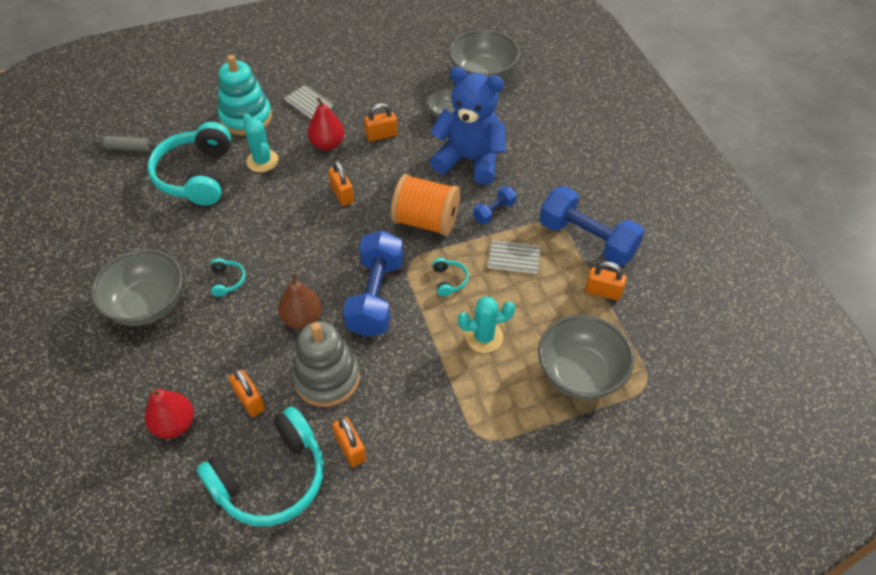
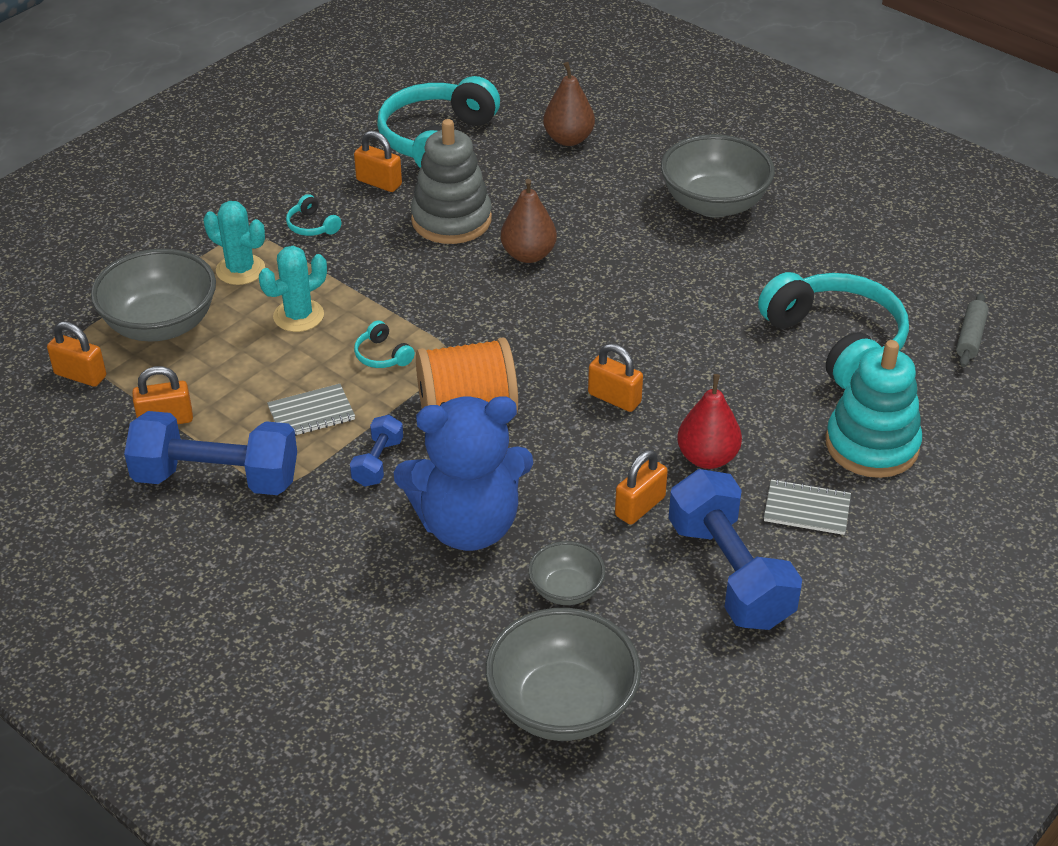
camera: 150 degrees right, 10 degrees down
grey rolling pin [92,136,160,151] -> grey rolling pin turned 45 degrees counterclockwise [956,293,989,367]
red pear [145,388,194,439] -> brown pear [543,62,595,146]
turquoise headphones [211,258,246,297] -> turquoise headphones moved to [286,194,341,236]
orange padlock [229,369,265,417] -> orange padlock moved to [47,321,106,387]
turquoise cactus [243,114,278,172] -> turquoise cactus moved to [204,201,265,285]
blue dumbbell [343,230,403,337] -> blue dumbbell moved to [668,469,802,630]

